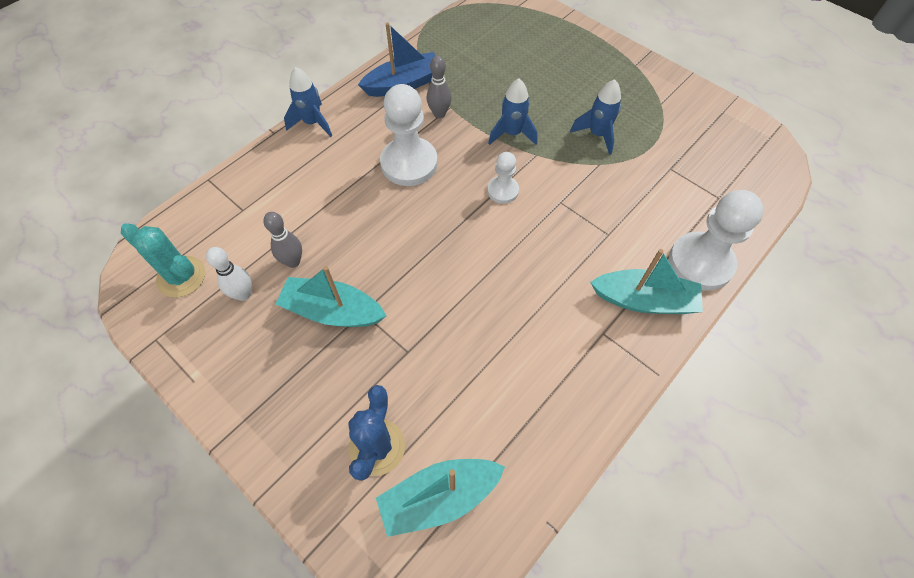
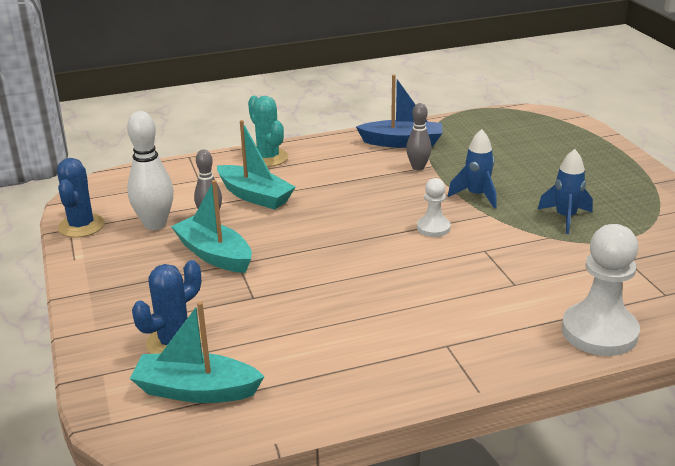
camera: 30 degrees right, 30 degrees down
turquoise cactus [121,223,205,298] -> turquoise cactus moved to [248,96,288,167]
white bowling pin [206,247,252,301] -> white bowling pin [127,111,174,230], size x1.60
blue rocket [284,67,332,137] -> none
white pawn [380,84,438,186] -> none
turquoise boat [590,249,703,314] -> turquoise boat moved to [217,120,296,210]
none -> blue cactus [57,158,105,238]

